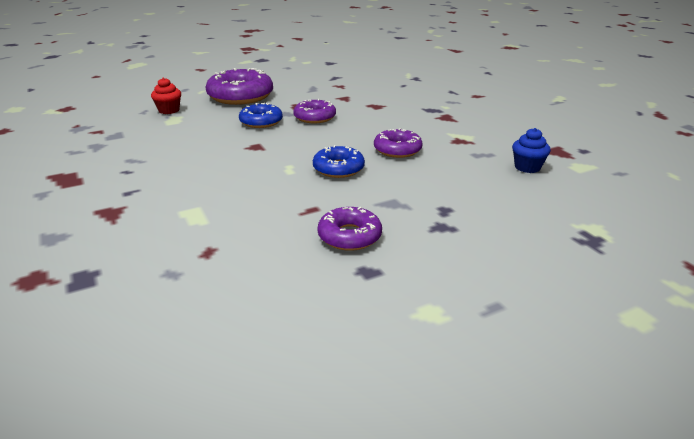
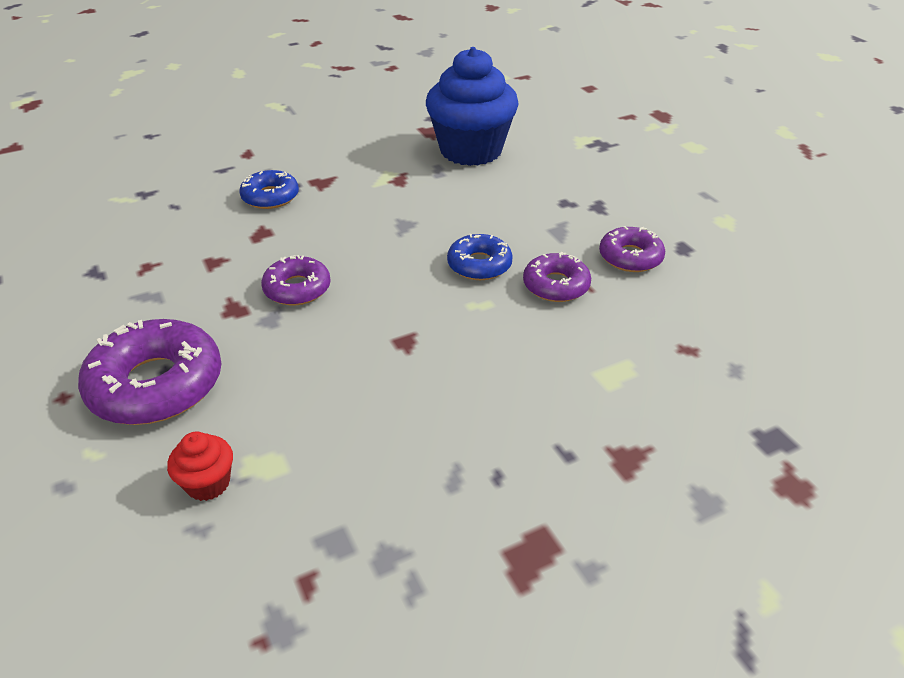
camera: 90 degrees left, 10 degrees up
blue donut [239,103,283,128] -> blue donut moved to [240,170,299,209]
purple donut [374,128,423,158] -> purple donut moved to [523,252,591,302]
blue cupcake [512,128,551,173] -> blue cupcake [426,47,519,166], size x2.41

